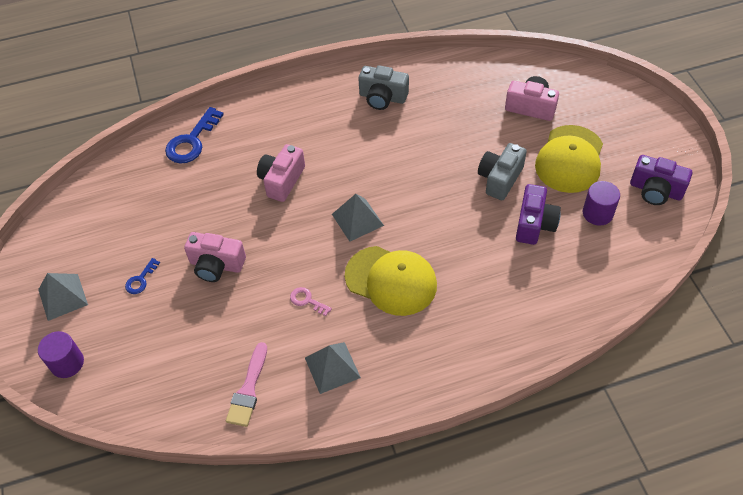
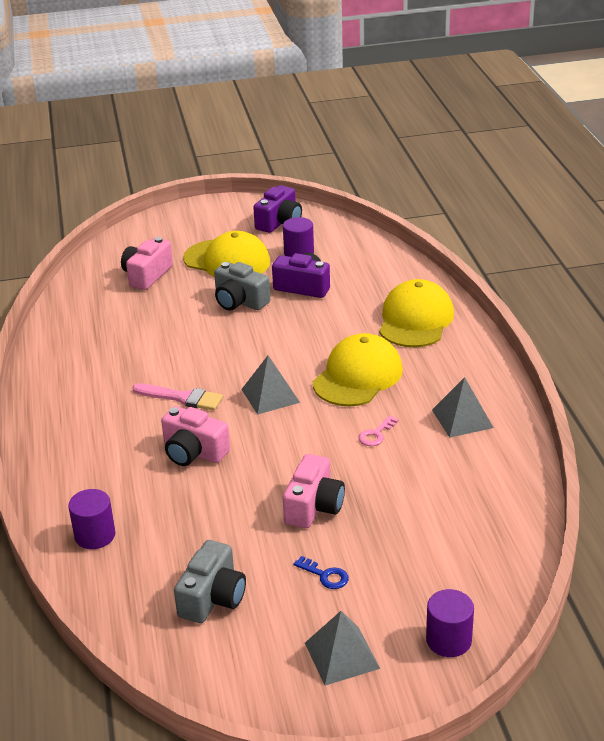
camera: 85 degrees left, 20 degrees down
blue key [165,107,224,163] -> purple cylinder [68,489,116,549]
pink brush [226,342,267,427] -> pink brush moved to [132,383,223,411]
grey camera [358,65,409,110] -> grey camera moved to [174,540,246,623]
none -> yellow cap [379,279,454,347]

